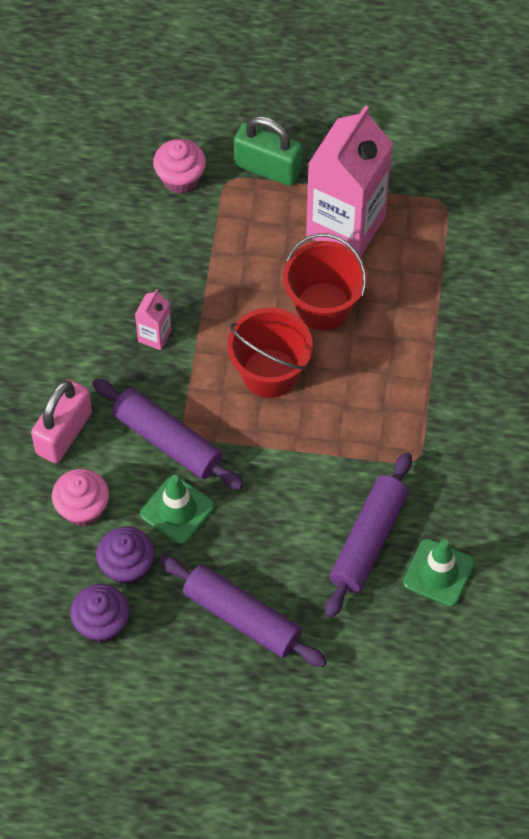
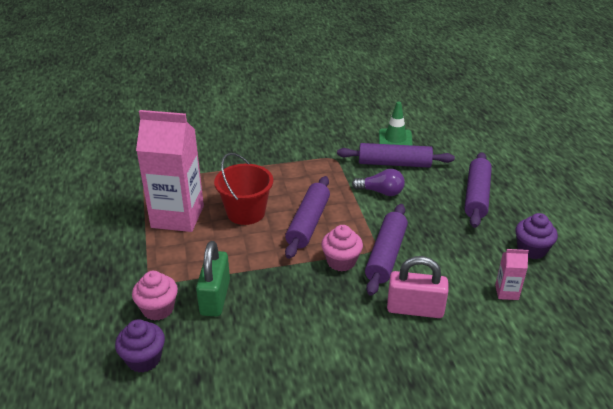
camera: 110 degrees left, 25 degrees down
pink cupcake [52,469,109,526] -> pink cupcake moved to [321,225,363,272]
purple cupcake [96,527,154,585] -> purple cupcake moved to [115,319,165,373]
pink carton [135,289,172,350] -> pink carton moved to [495,249,529,300]
green traffic cone [140,475,214,544] -> none
red bucket [227,308,313,398] -> purple rolling pin [285,176,330,259]
green padlock [234,116,303,186] -> green padlock moved to [196,241,230,317]
none -> purple light bulb [352,169,405,196]

